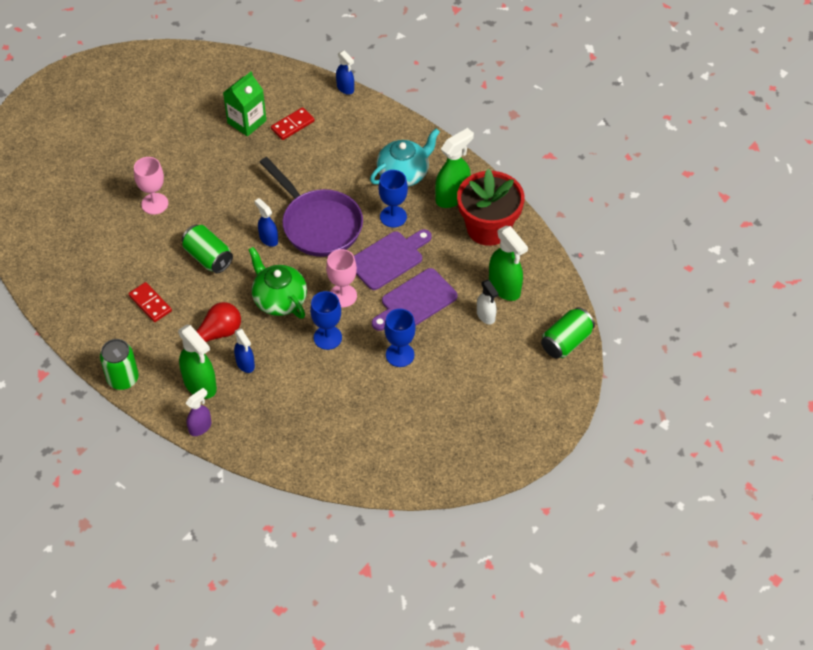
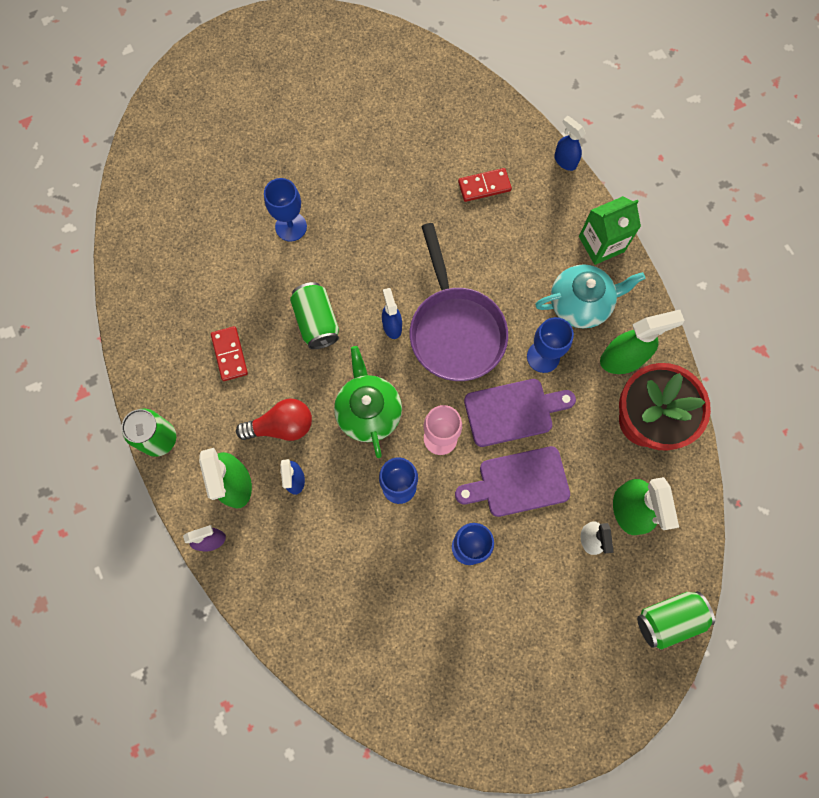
camera: 25 degrees right, 20 degrees up
pink goblet [134,157,168,215] -> blue goblet [264,178,307,241]
green carton [223,71,266,136] -> green carton moved to [579,196,641,265]
blue spray bottle [336,50,354,95] -> blue spray bottle turned 150 degrees clockwise [554,116,586,171]

